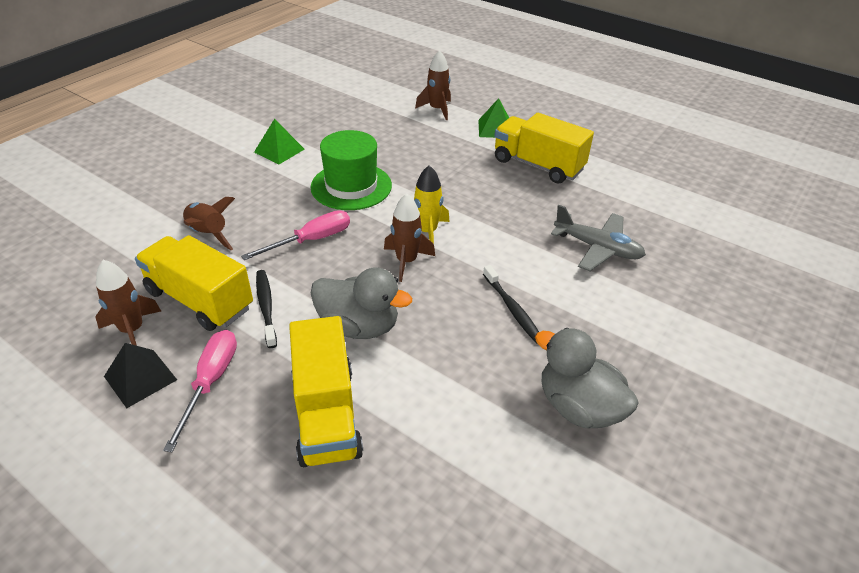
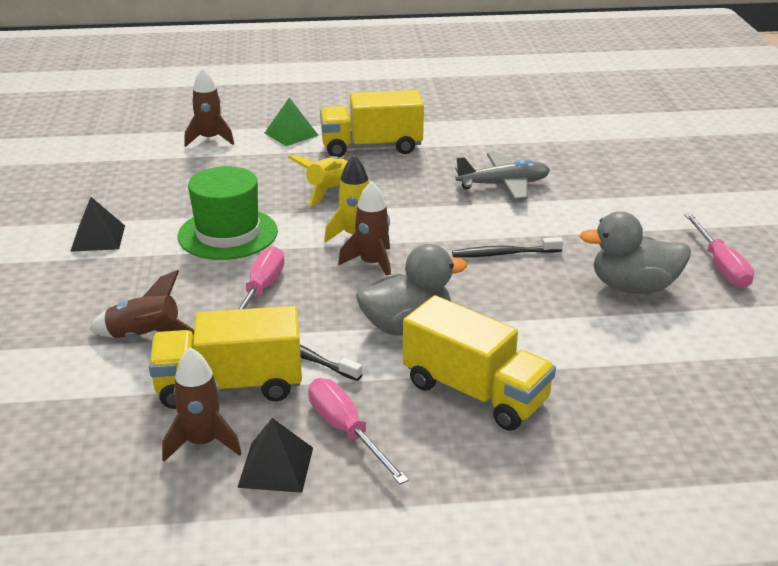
camera: 40 degrees left, 10 degrees down
green pyramid [254,119,305,164] -> black pyramid [70,197,125,252]
black toothbrush [483,265,539,344] -> black toothbrush turned 150 degrees clockwise [452,237,563,257]
none -> yellow rocket [288,156,348,207]
none -> pink screwdriver [684,213,754,288]

